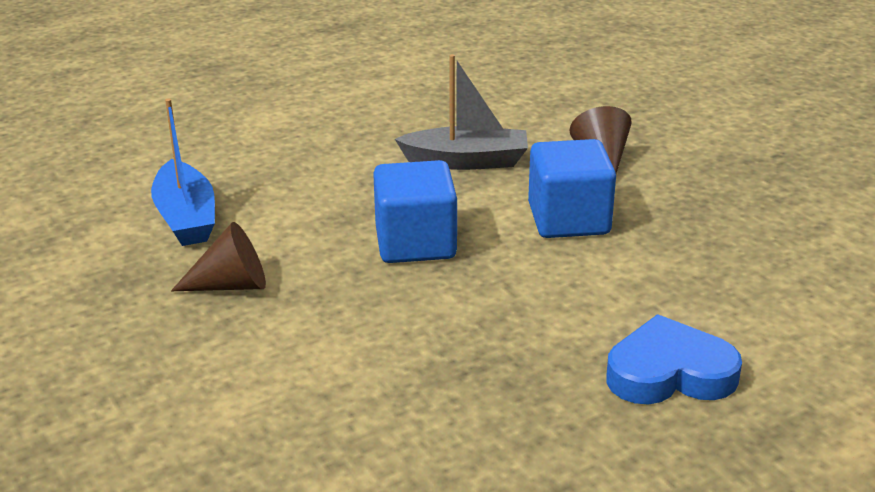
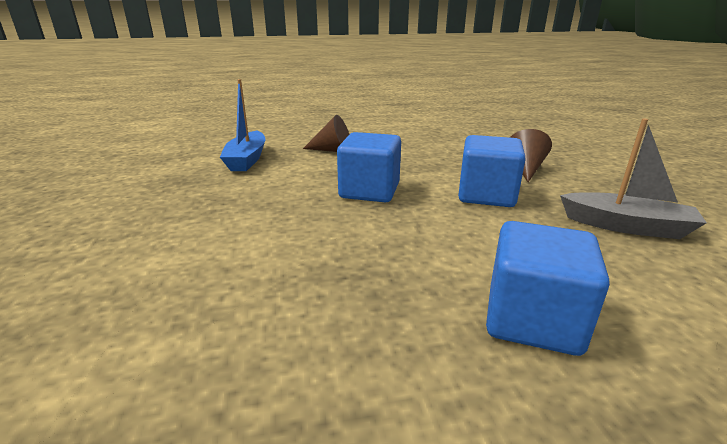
camera: 20 degrees right, 5 degrees down
brown cone [171,222,266,291] -> brown cone moved to [303,115,350,152]
grey boat [395,54,528,170] -> grey boat moved to [560,118,707,239]
blue heart [606,314,742,405] -> blue cube [486,221,610,356]

